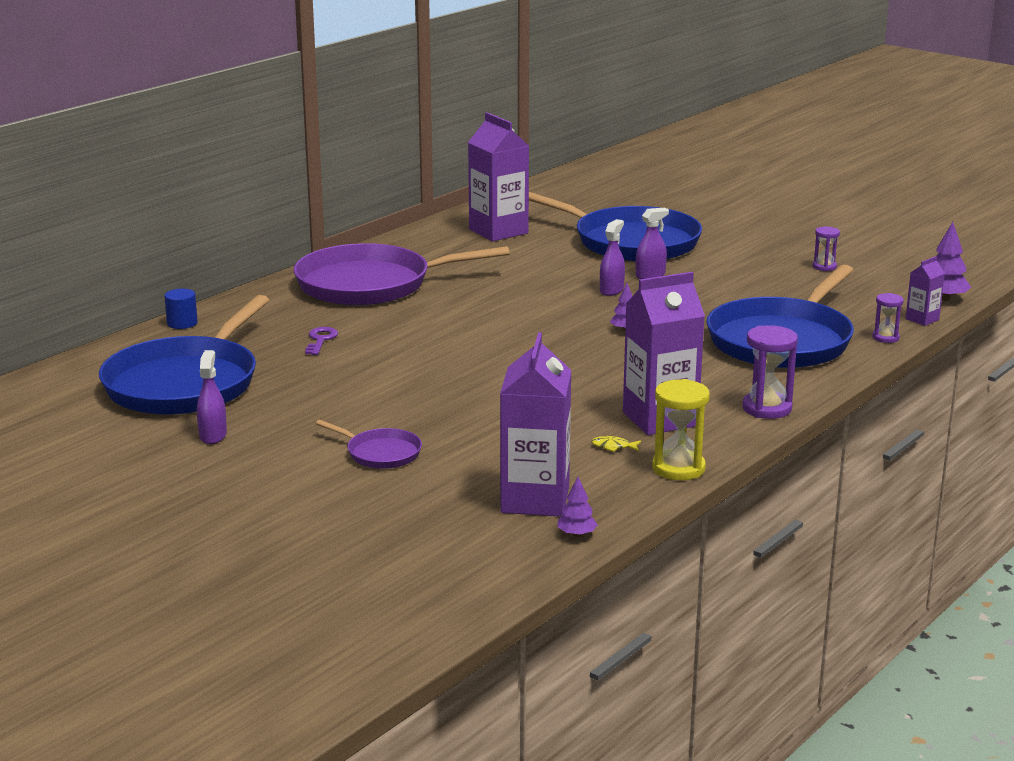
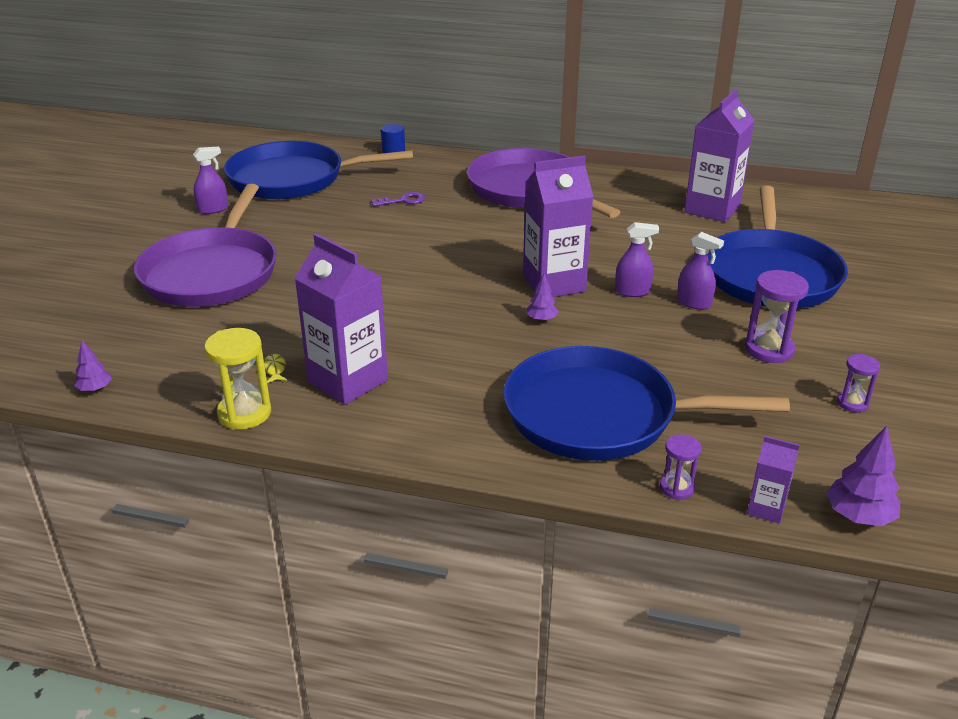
camera: 65 degrees right, 10 degrees up
purple pan [316,420,422,469] -> purple pan [134,184,277,307], size x2.26
purple carton [500,332,571,517] -> purple carton moved to [523,155,594,297]
purple hourglass [742,325,798,419] -> purple hourglass moved to [745,270,809,363]

